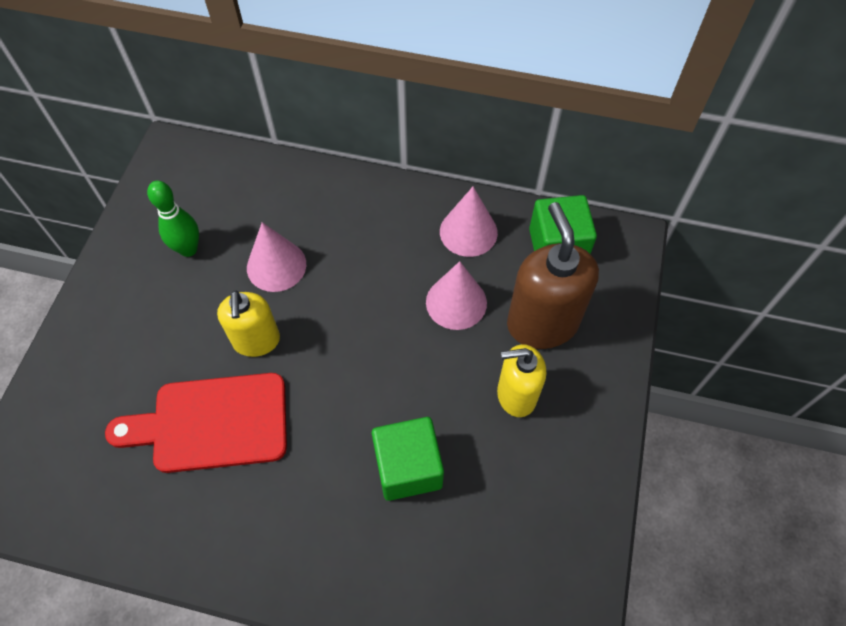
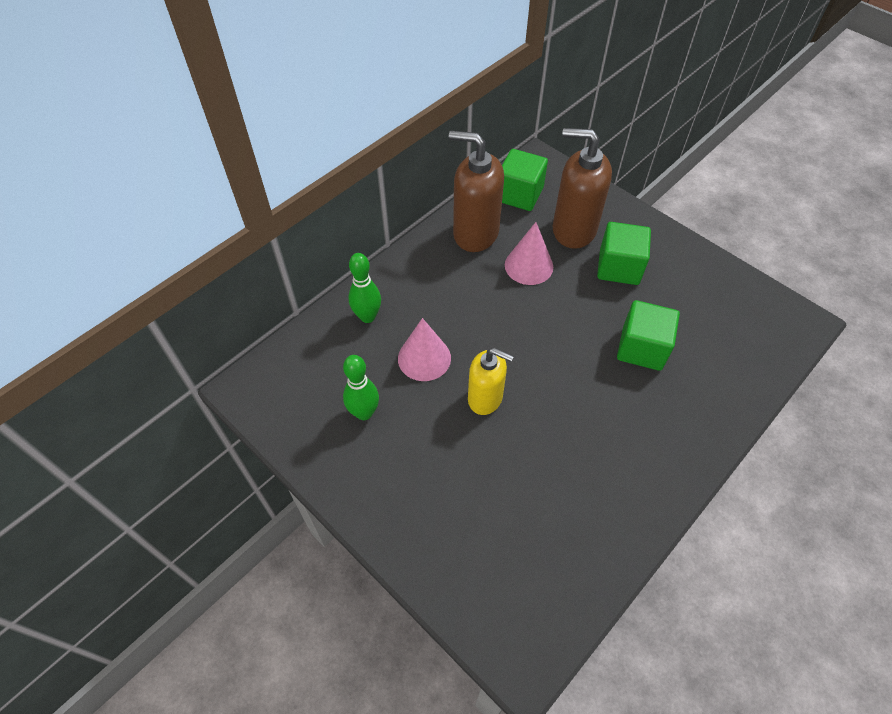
camera: 60 degrees left, 5 degrees down
red cutting board [105,373,287,473] -> none
pink cone [440,187,498,257] -> brown soap dispenser [449,131,504,252]
yellow soap dispenser [497,344,546,417] -> green cube [597,222,651,285]
none -> green bowling pin [349,253,381,323]

